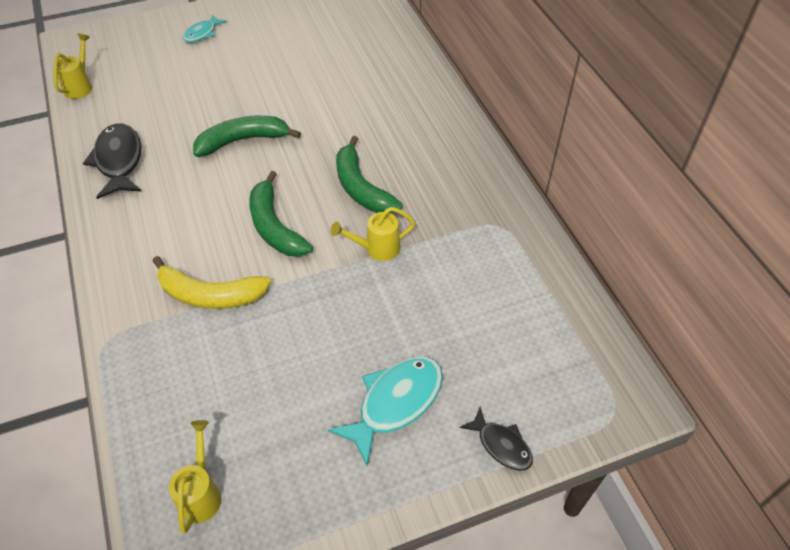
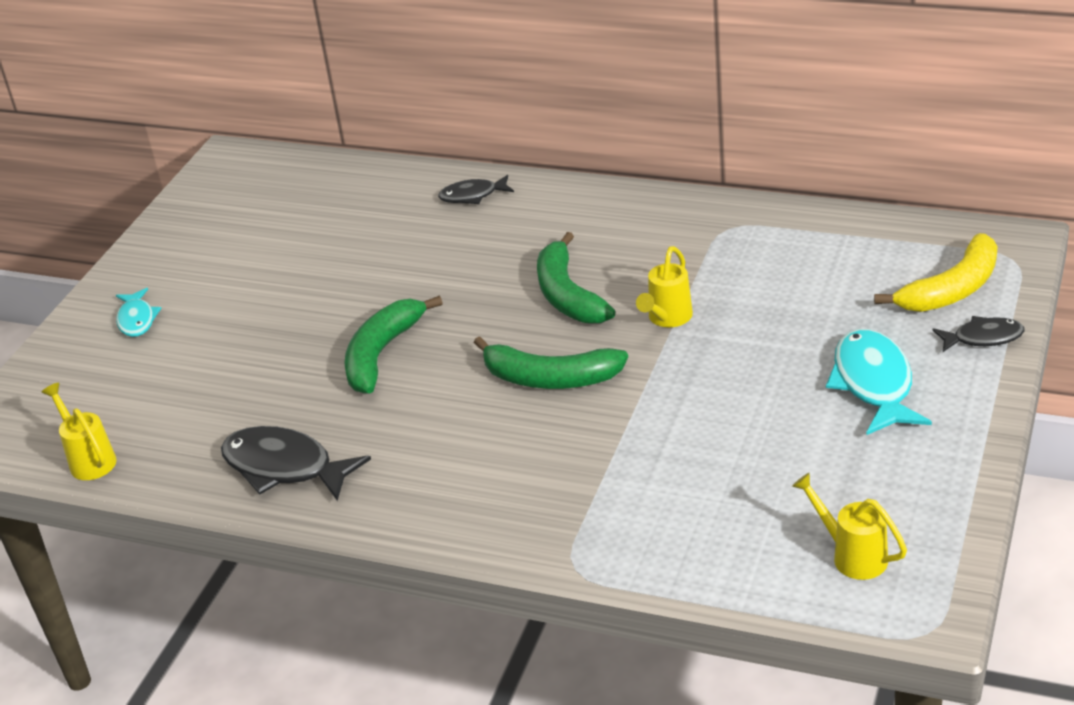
camera: 45 degrees left, 15 degrees down
yellow banana [153,256,271,309] -> yellow banana moved to [874,233,998,312]
green banana [336,136,403,213] -> green banana turned 60 degrees clockwise [537,232,615,323]
none -> black fish [438,175,514,204]

